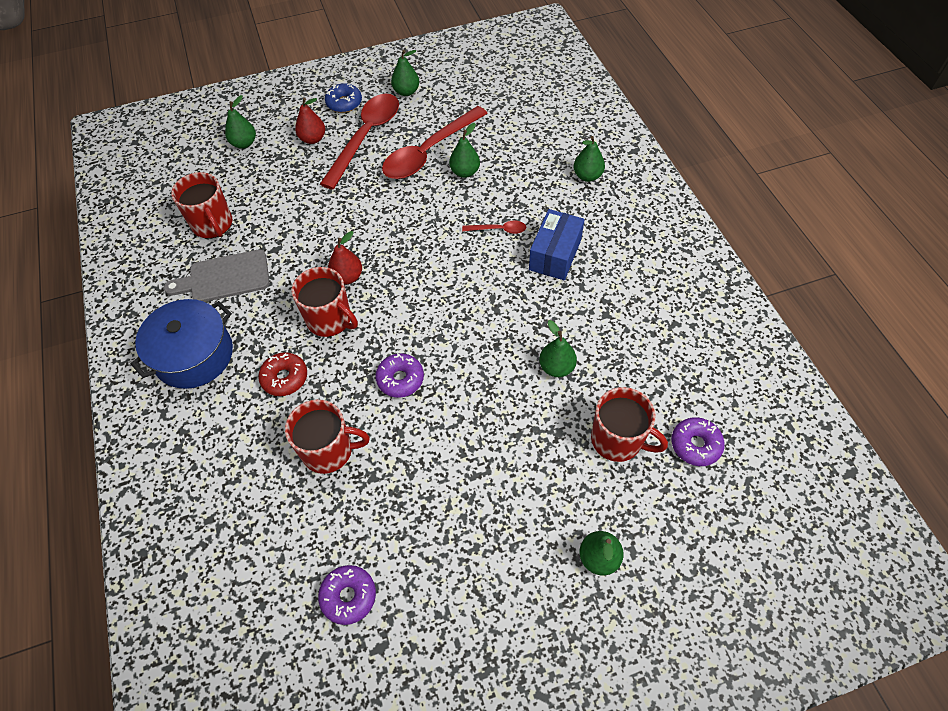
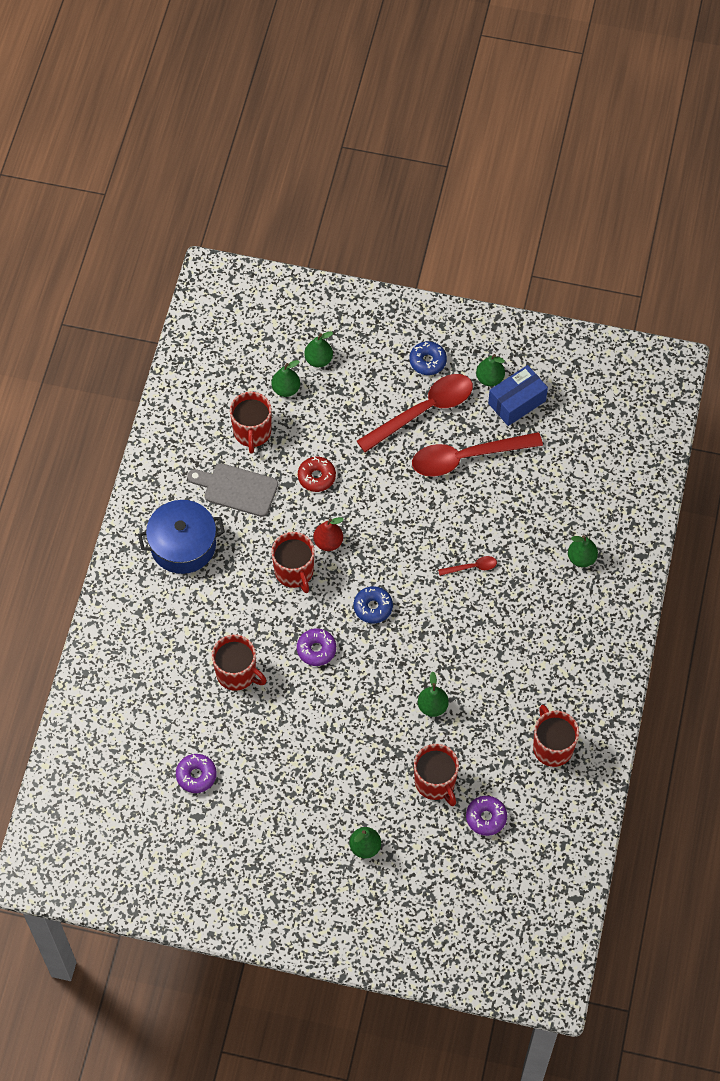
camera: 30 degrees right, 5 degrees up
red donut [258,352,307,396] -> red donut moved to [298,457,336,492]
red pear [295,98,325,144] -> none
green pear [449,123,480,178] -> green pear moved to [271,360,300,397]
red spoon [462,220,526,234] -> red spoon turned 45 degrees counterclockwise [438,556,497,576]
blue box [529,209,585,280] -> blue box moved to [488,365,548,426]
none -> blue donut [354,586,393,624]
none -> red mug [533,705,579,767]

